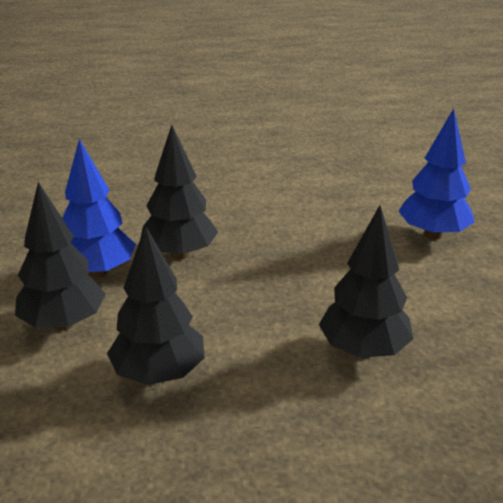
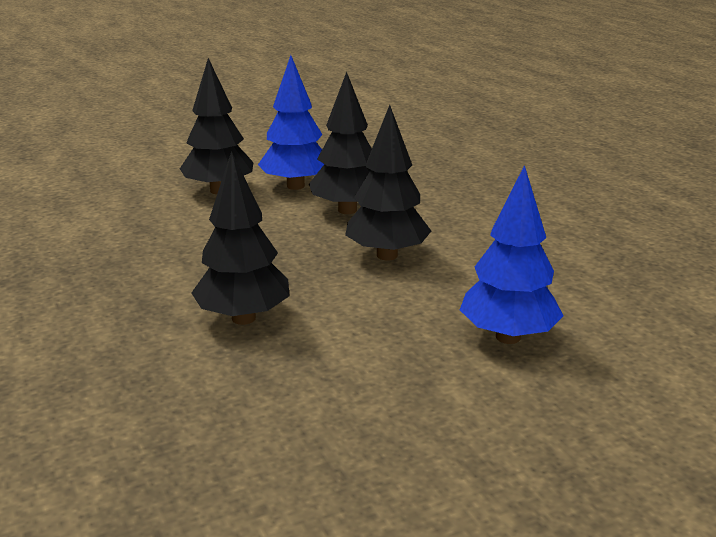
camera: 70 degrees right, 5 degrees down
black tree [107,225,205,385] -> black tree moved to [345,105,431,261]

